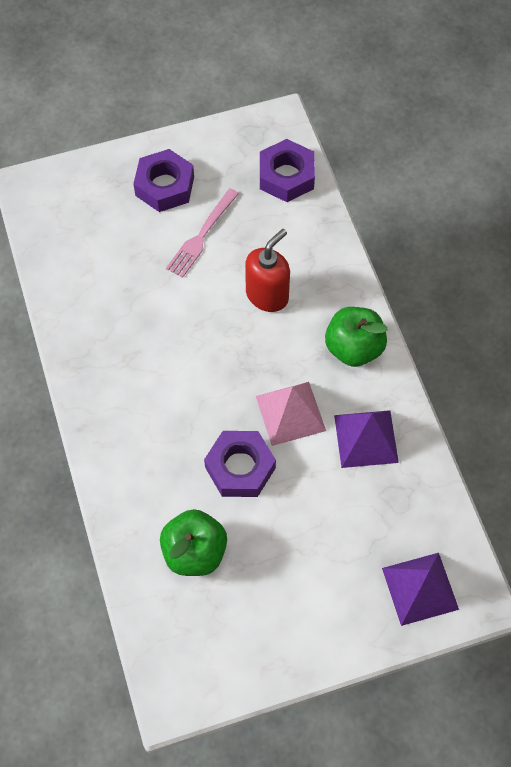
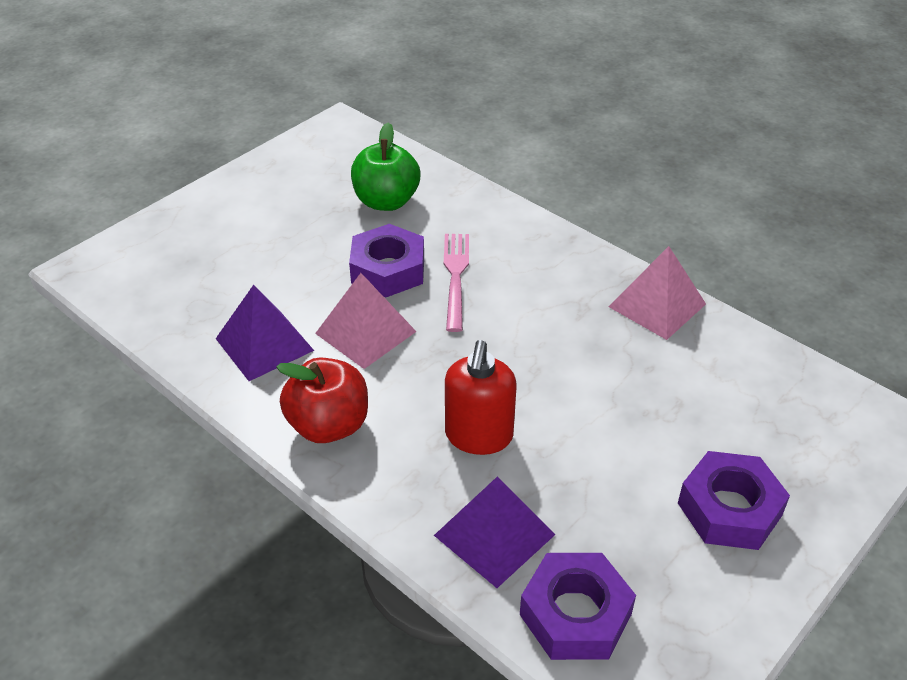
camera: 150 degrees right, 20 degrees down
pink fork [166,188,239,278] -> pink fork moved to [444,234,469,332]
green apple [325,307,388,367] -> red apple [276,357,368,443]
purple pyramid [382,553,459,626] -> purple pyramid moved to [434,476,555,588]
none -> pink pyramid [609,246,706,340]

